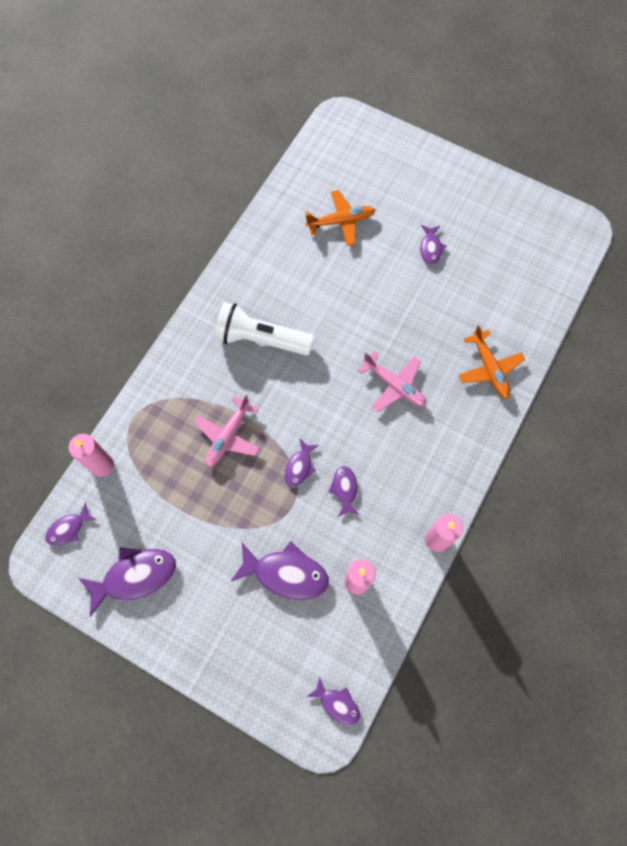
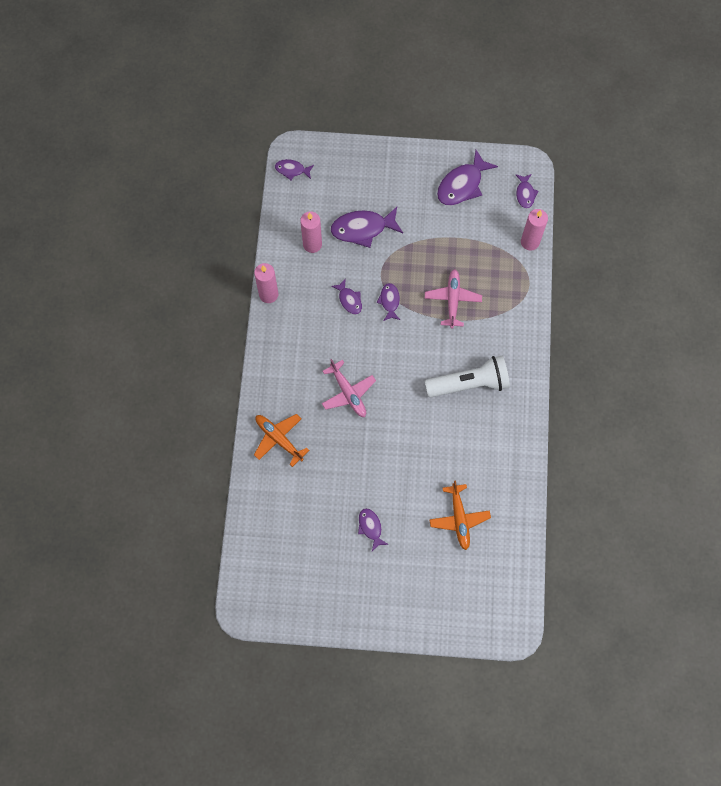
camera: 155 degrees right, 0 degrees up
purple fish [45,503,96,545] -> purple fish turned 150 degrees clockwise [516,174,538,208]
orange plane [305,190,375,246] -> orange plane turned 60 degrees counterclockwise [429,480,491,550]
pink plane [358,351,426,412] -> pink plane turned 135 degrees counterclockwise [322,359,376,417]

